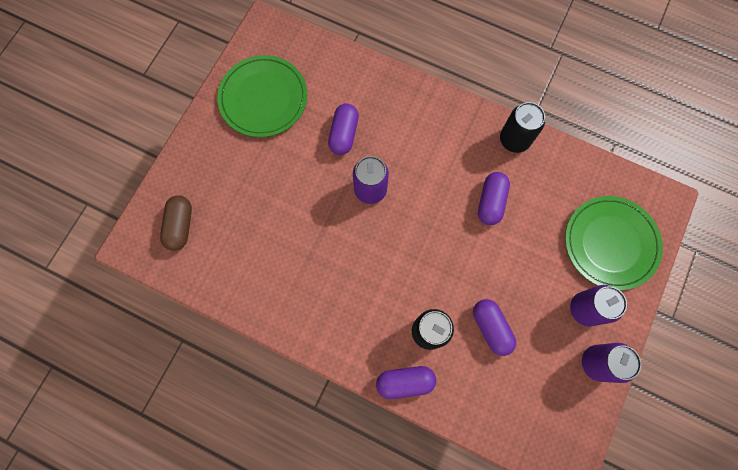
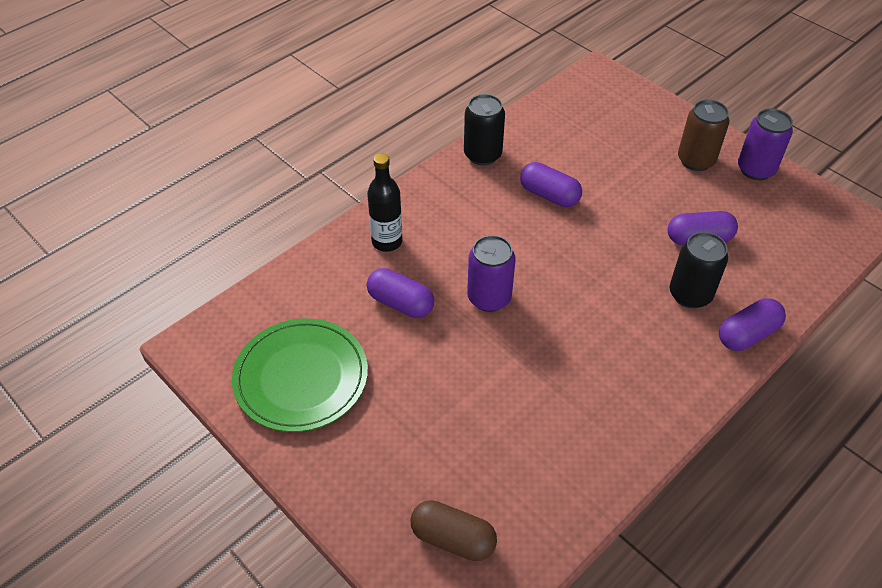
camera: 70 degrees left, 25 degrees down
purple capsule [376,366,436,399] -> purple capsule turned 45 degrees clockwise [719,298,786,351]
green plate [565,196,663,290] -> none
purple can [570,285,627,327] -> brown can [678,99,729,171]
none -> black bottle [367,153,403,252]

